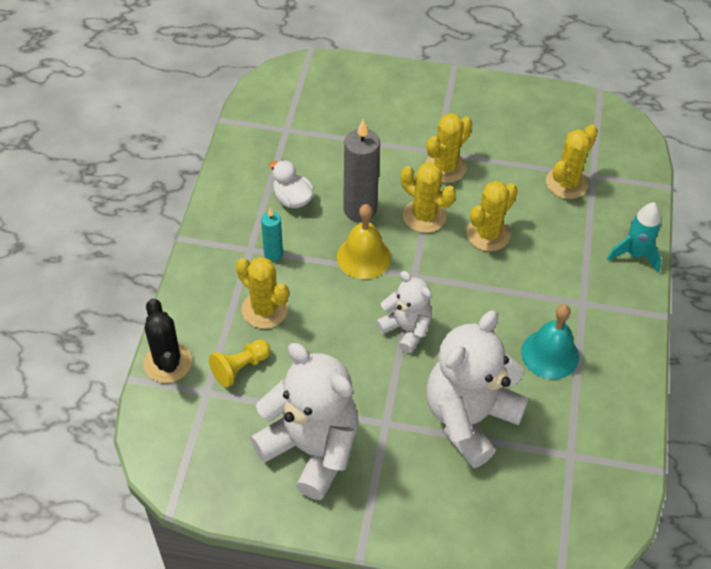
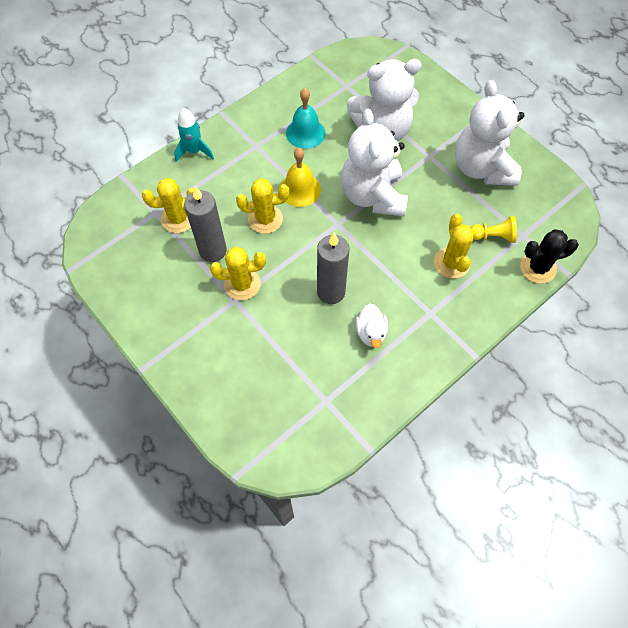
camera: 140 degrees left, 10 degrees up
black cactus [144,298,192,383] -> black cactus turned 60 degrees clockwise [520,229,579,284]
turquoise candle [261,208,283,261] -> none
yellow bell [337,204,391,279] -> yellow bell moved to [281,148,321,207]
white teddy bear [376,271,432,353] -> white teddy bear [341,109,408,216], size x1.80
yellow cactus [401,162,456,233] -> none
none -> grey candle [184,186,227,262]

